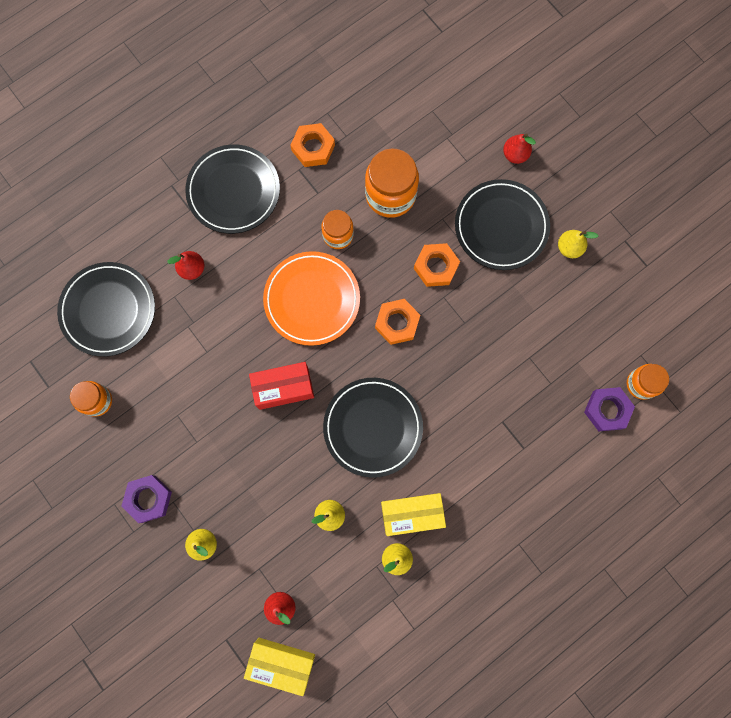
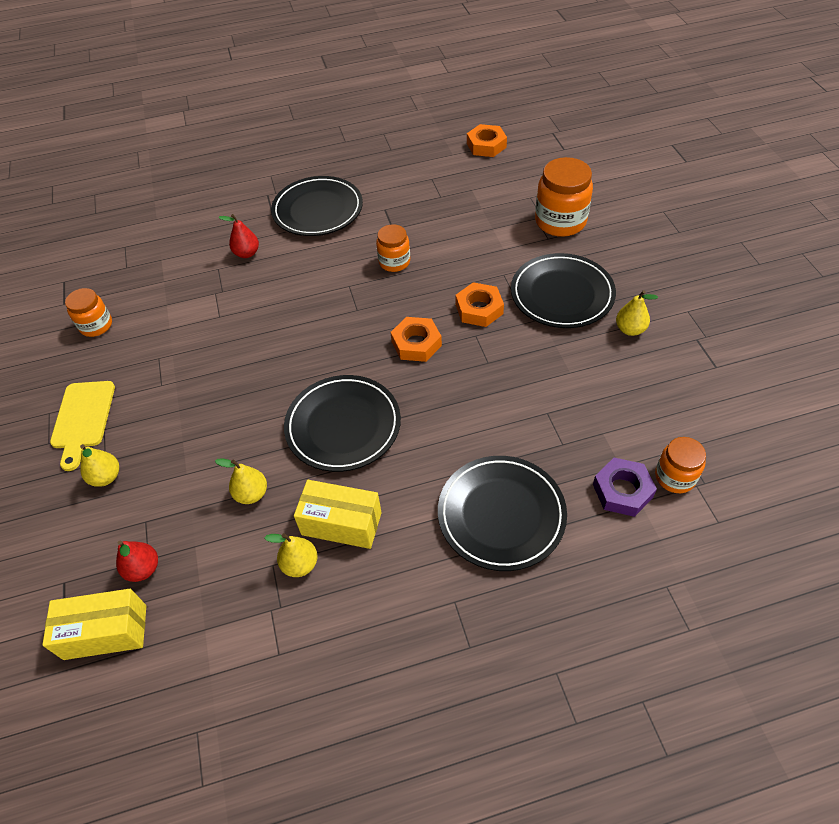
camera: 25 degrees right, 25 degrees down
black plate [57,262,155,357] -> black plate moved to [438,456,567,571]
purple nut [121,475,172,523] -> yellow cutting board [50,381,115,471]
yellow box [244,638,315,696] -> yellow box turned 45 degrees counterclockwise [42,589,146,660]
red box [249,362,314,410] -> none
orange plate [263,251,360,346] -> none
orange nut [290,123,335,167] -> orange nut moved to [467,124,507,157]
orange jar [365,148,419,218] -> orange jar moved to [535,157,593,237]
red pear [503,133,536,164] -> none

